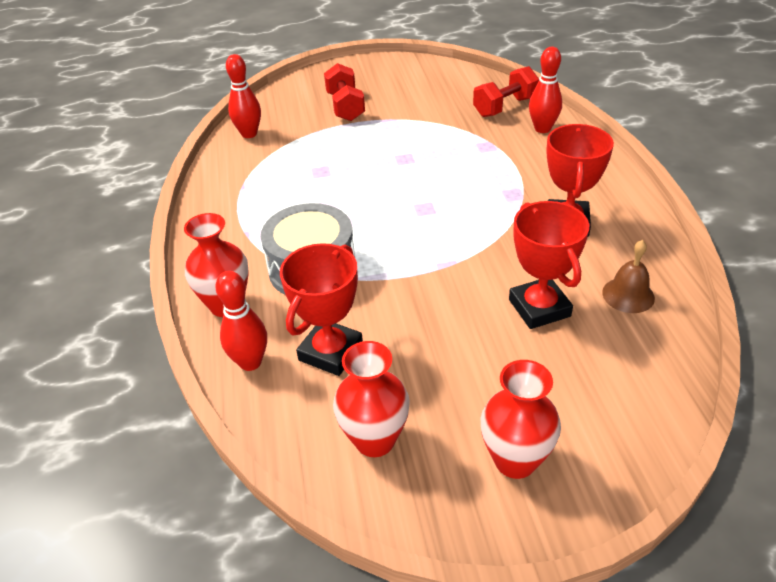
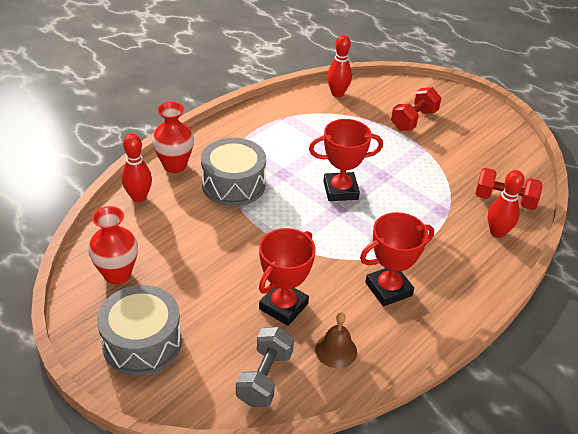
camera: 50 degrees right, 0 degrees up
red trophy [280,243,363,376] -> red trophy moved to [309,119,383,201]
red vase [481,360,561,479] -> grey drum [97,285,182,376]
none -> grey dumbbell [236,327,294,407]

